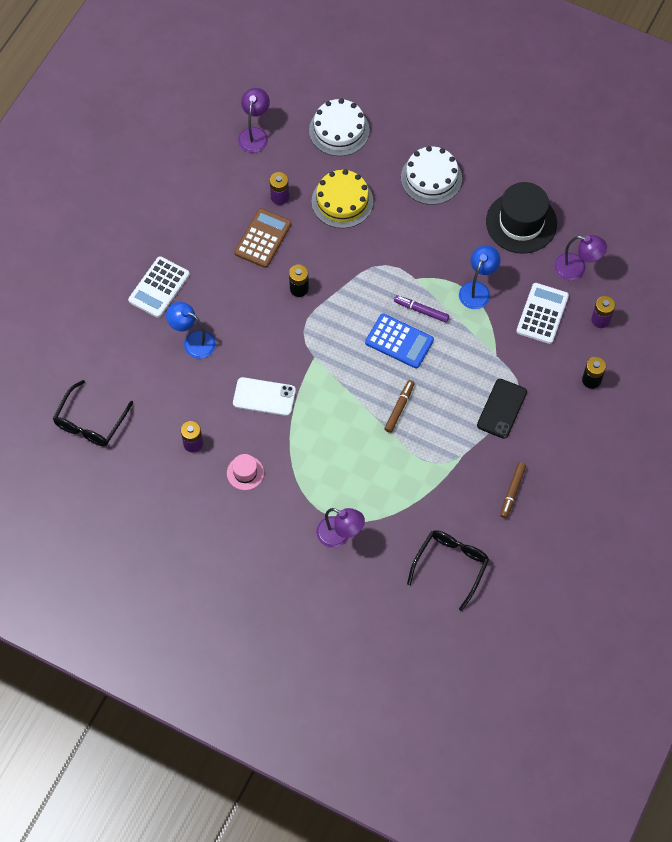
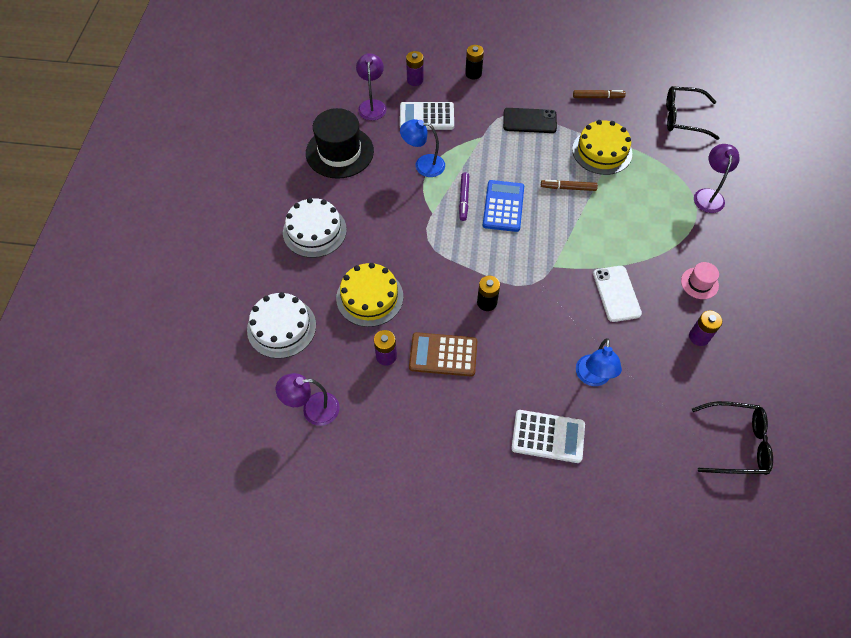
camera: 110 degrees left, 5 degrees down
none -> yellow cake [572,120,632,175]

